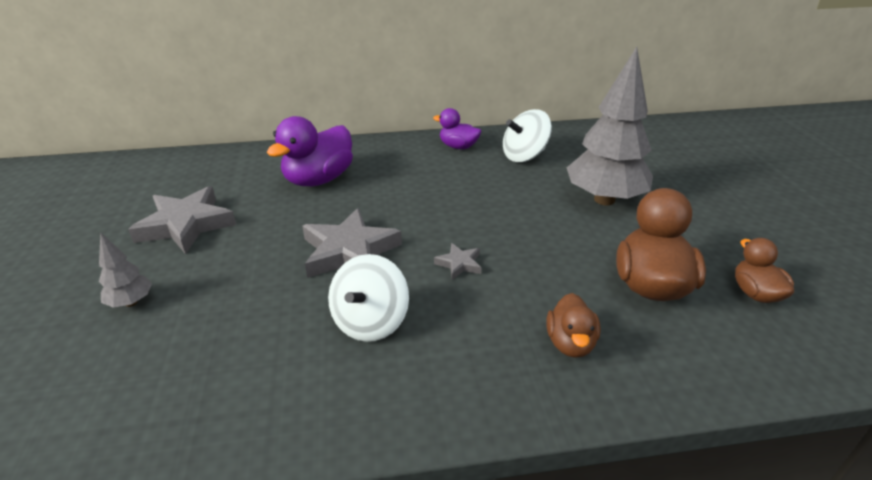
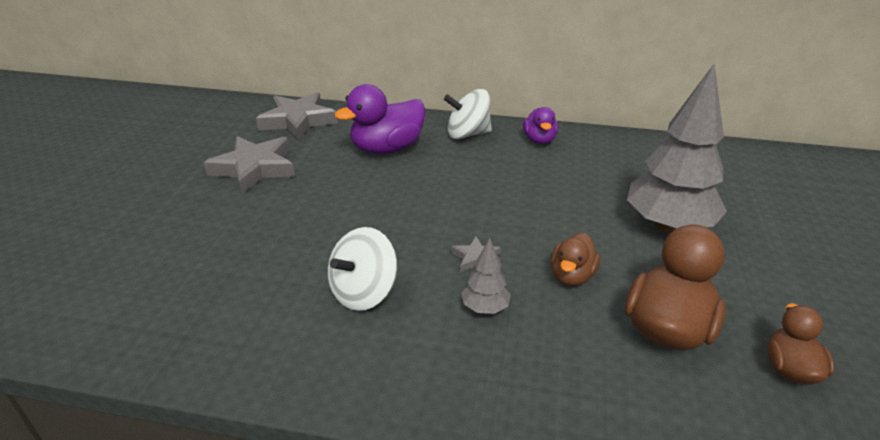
camera: 20 degrees right, 0 degrees up
grey tree [99,232,152,308] -> grey tree moved to [461,238,511,314]
grey star [302,208,402,278] -> grey star moved to [256,92,338,141]
purple duck [433,108,481,149] -> purple duck turned 135 degrees counterclockwise [523,107,558,144]
white spinning top [503,109,552,162] -> white spinning top moved to [444,89,492,139]
brown duck [547,293,601,358] -> brown duck moved to [551,233,600,286]

